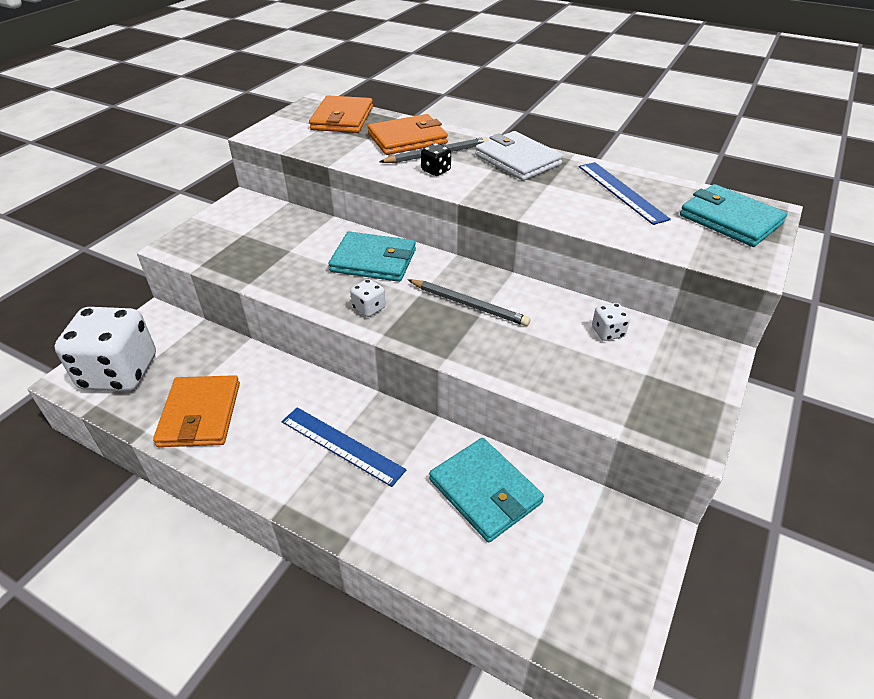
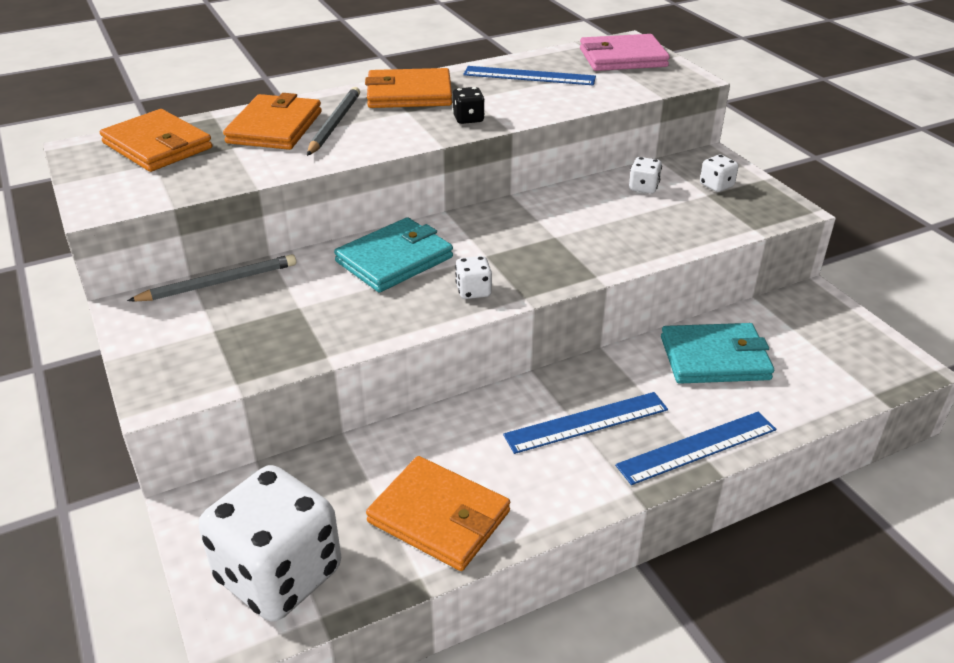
camera: 55 degrees left, 5 degrees down
grey pencil [408,279,530,326] -> grey pencil moved to [127,254,296,301]
black dice [421,143,451,176] -> black dice moved to [452,87,485,124]
white wallet [475,131,563,181] -> orange wallet [365,68,452,108]
turquoise wallet [680,184,787,247] -> pink wallet [580,34,670,71]
none -> blue ruler [615,412,776,485]
none -> white dice [700,155,739,192]

